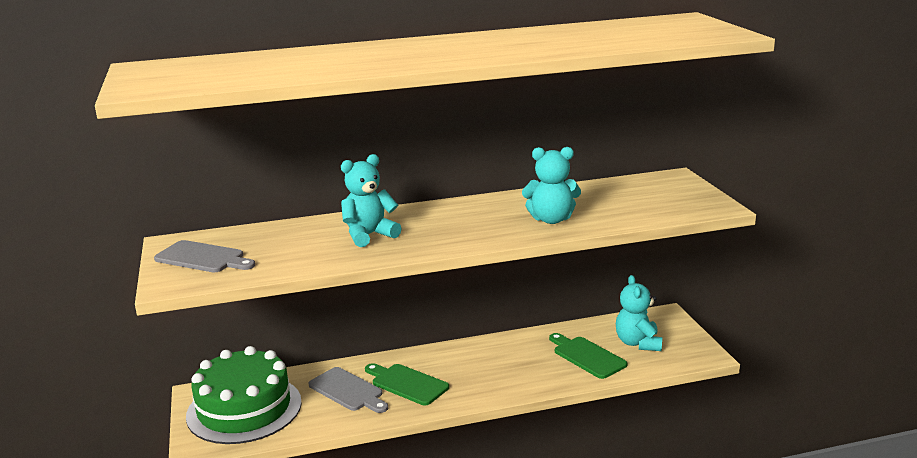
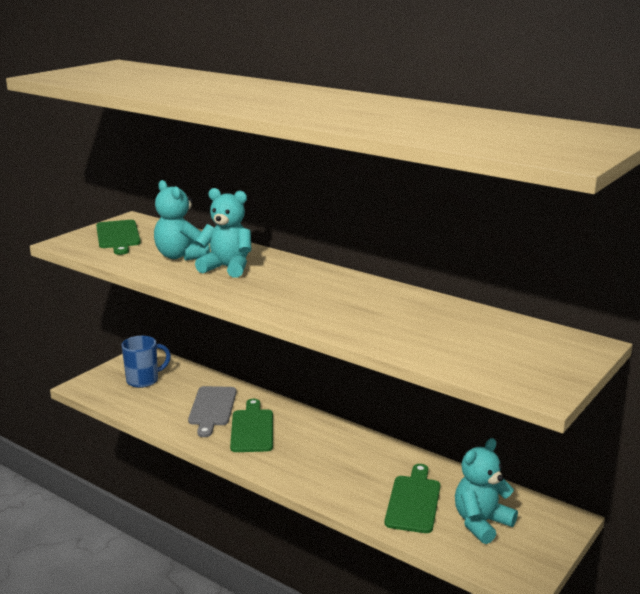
camera: 50 degrees right, 0 degrees up
grey cutting board [154,240,255,273] -> green cutting board [96,220,141,255]
green cake [186,346,302,444] -> blue mug [121,336,171,388]
turquoise teddy bear [522,147,581,224] -> turquoise teddy bear moved to [154,180,210,261]

